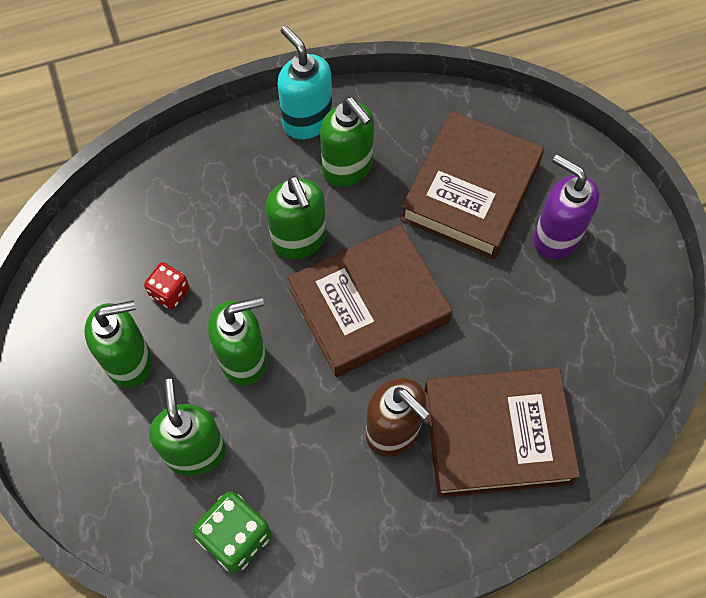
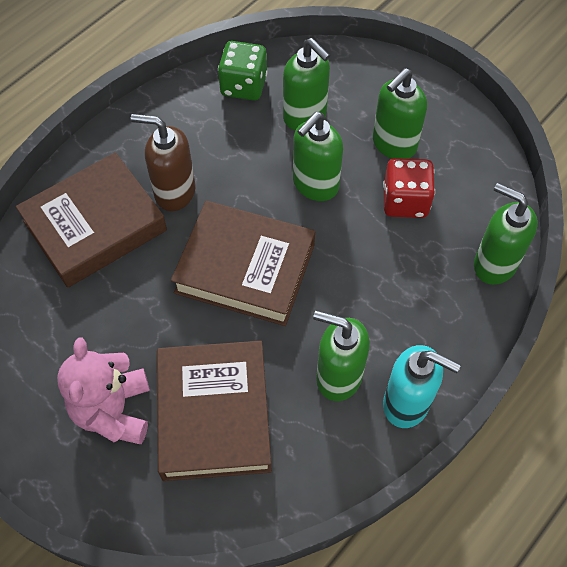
camera: 150 degrees right, 5 degrees down
red dice [144,262,189,309] -> red dice [383,158,435,218], size x1.60
green soap dispenser [266,176,326,259] -> green soap dispenser moved to [474,183,538,285]
brown book [288,225,453,377] -> brown book turned 75 degrees clockwise [171,201,315,326]
purple soap dispenser [533,155,599,259] -> pink teddy bear [57,337,150,444]

